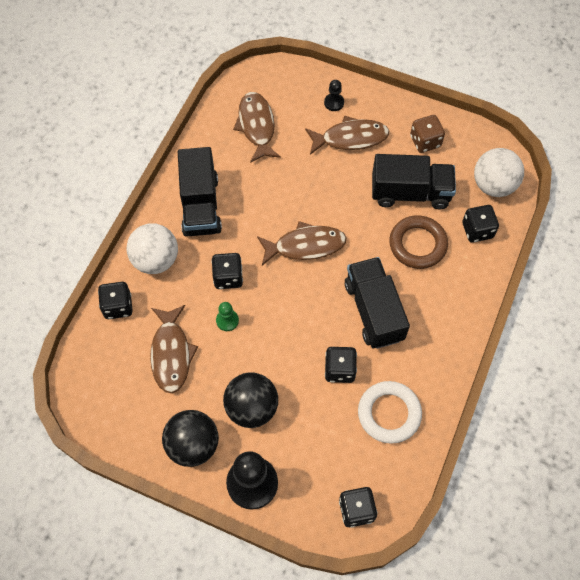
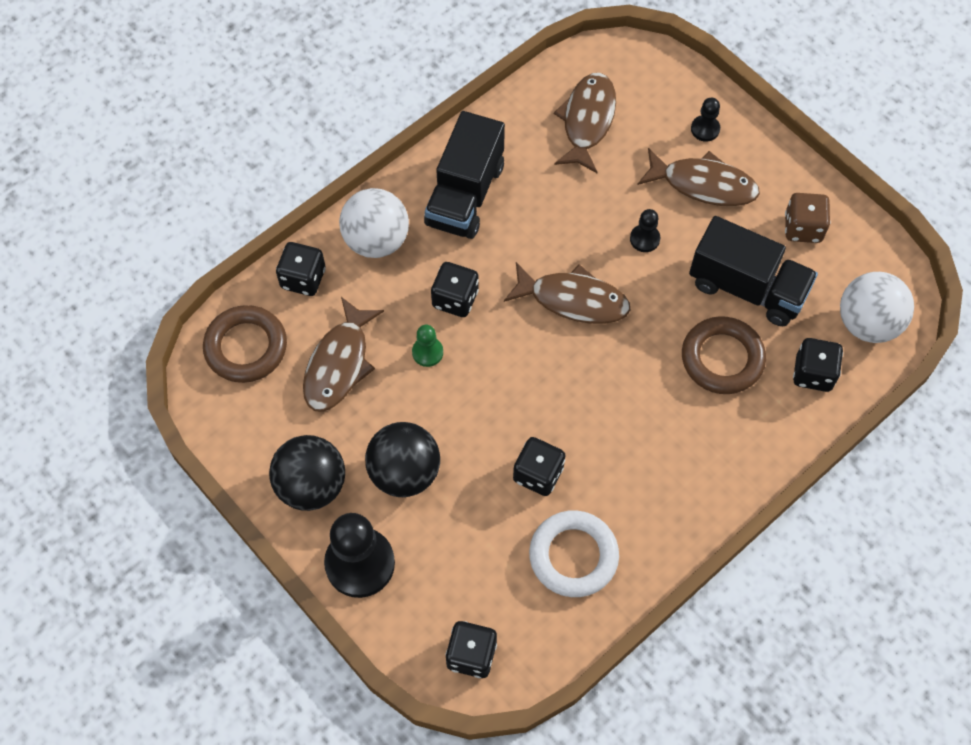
camera: 25 degrees right, 0 degrees up
black truck [345,257,410,349] -> none
none -> brown ring [203,305,287,383]
none -> black pawn [630,209,660,252]

